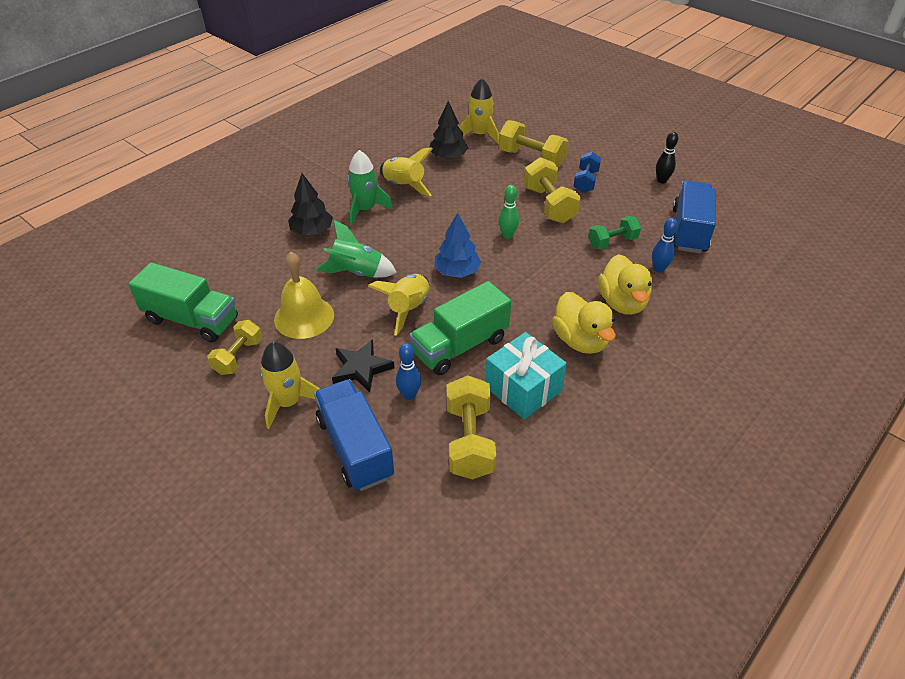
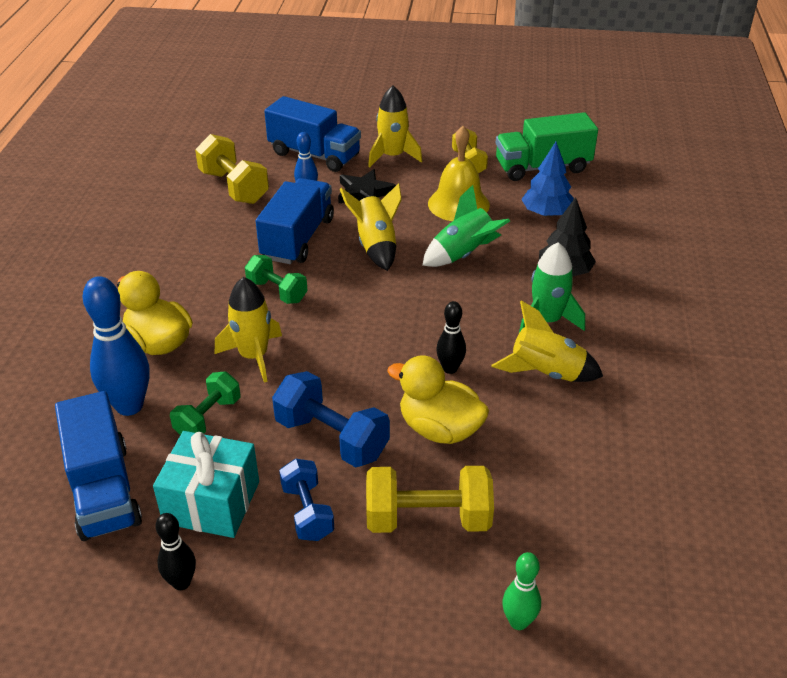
camera: 145 degrees right, 5 degrees down
green truck [410,281,511,375] -> blue truck [256,178,334,264]
black tree [429,101,468,159] -> none
blue tree [434,213,481,278] -> blue tree moved to [521,142,574,217]
yellow rocket [459,78,499,144] -> yellow rocket moved to [215,277,282,383]
turquoise gift [485,332,567,420] -> turquoise gift moved to [153,431,259,538]
green bowling pin [499,185,519,239] -> green bowling pin moved to [502,552,541,630]
yellow dumbbell [524,157,581,223] -> blue dumbbell [272,371,390,467]
yellow duck [552,292,616,354] -> yellow duck moved to [387,355,489,444]
blue bowling pin [652,218,678,273] -> blue bowling pin [83,276,150,416], size x1.80
none -> green dumbbell [245,255,308,304]
none -> black bowling pin [436,301,466,374]

